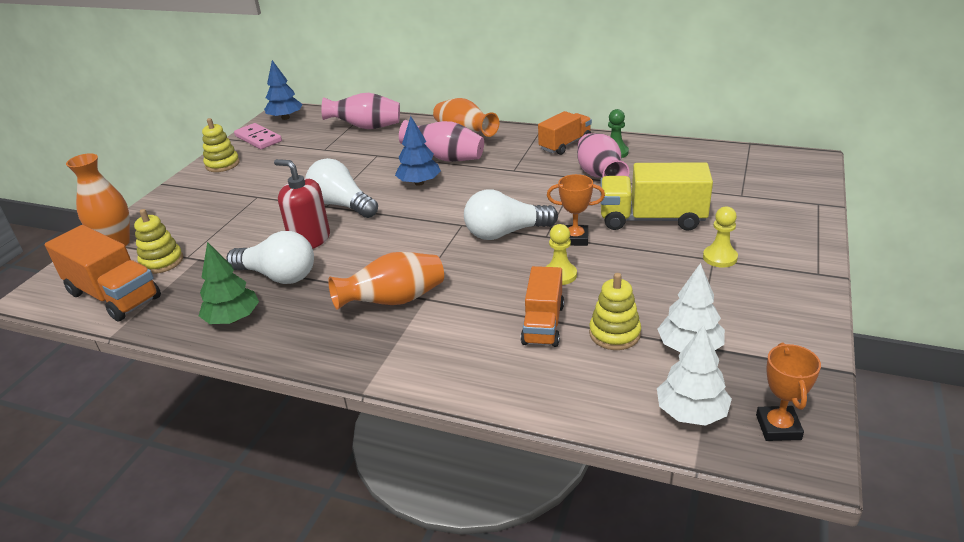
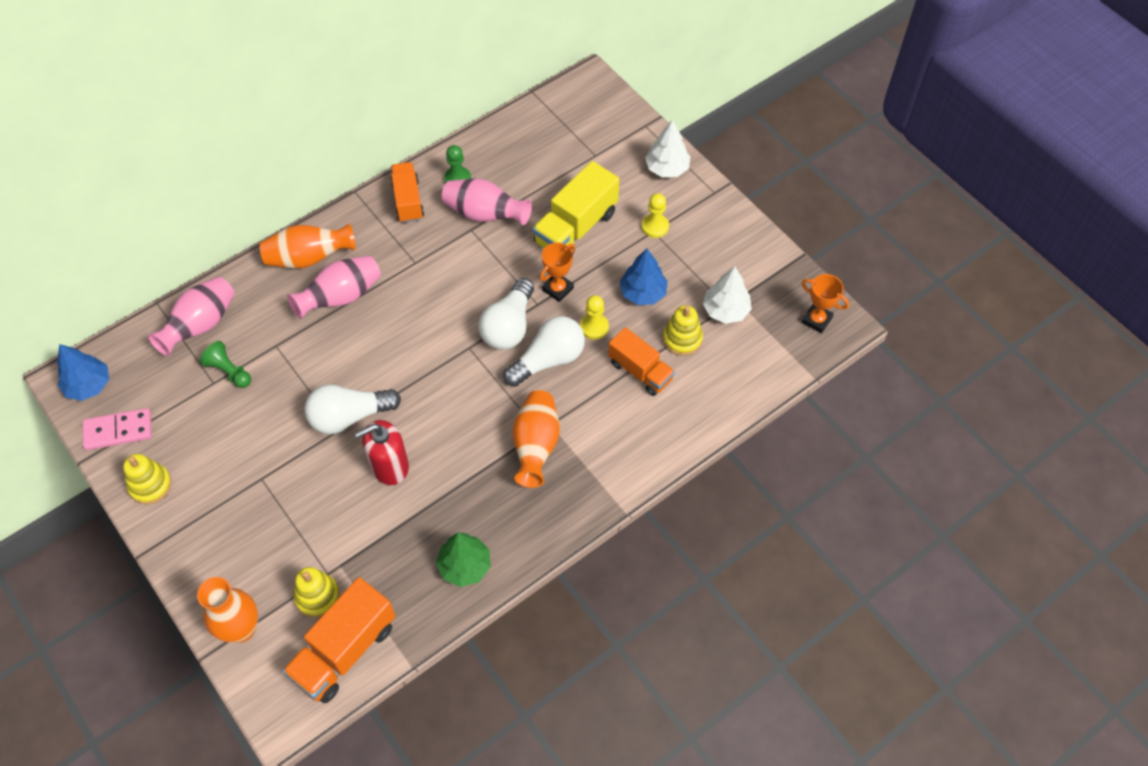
camera: 60 degrees left, 25 degrees up
orange truck [45,225,161,321] -> orange truck turned 150 degrees clockwise [283,577,396,703]
white light bulb [226,231,314,284] -> white light bulb moved to [503,316,585,387]
blue tree [395,116,441,186] -> blue tree moved to [619,249,668,305]
white tree [657,325,732,426] -> white tree moved to [645,120,690,177]
none -> green pawn [200,341,251,388]

